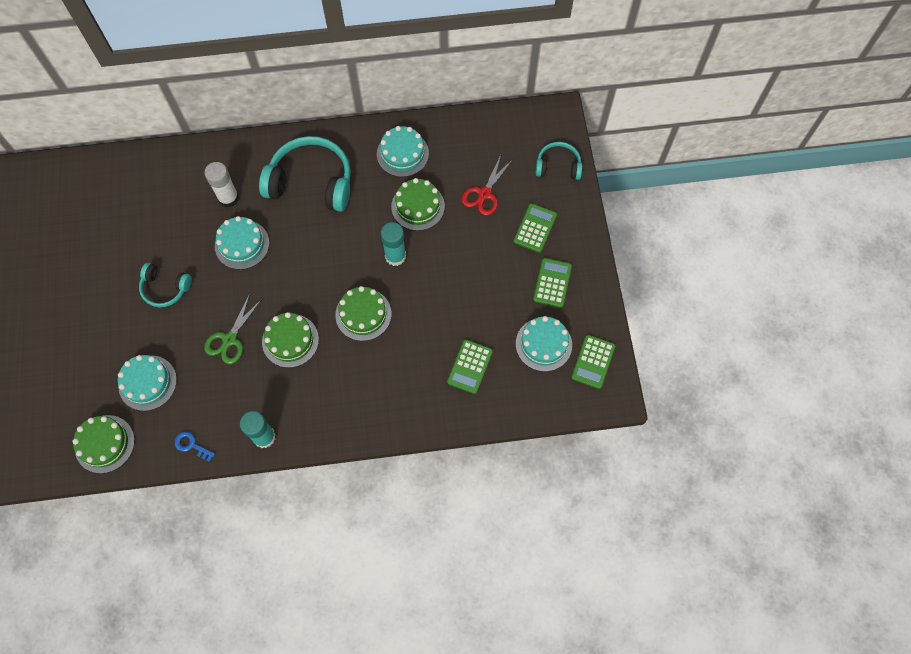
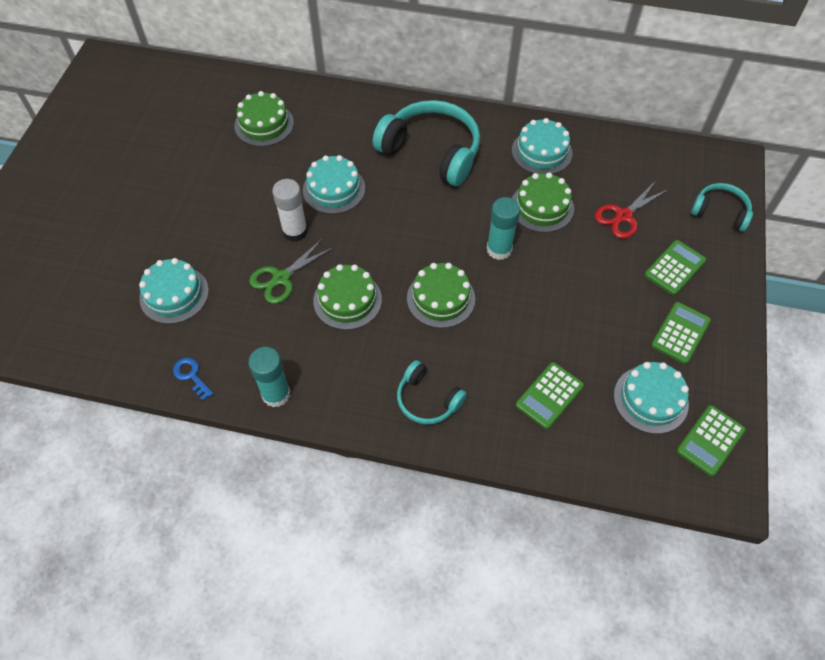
camera: 20 degrees right, 10 degrees down
green cake [72,415,135,473] -> green cake moved to [234,91,294,147]
turquoise headphones [139,263,192,307] -> turquoise headphones moved to [397,360,467,424]
white glue stick [204,162,239,208] -> white glue stick moved to [272,179,308,242]

